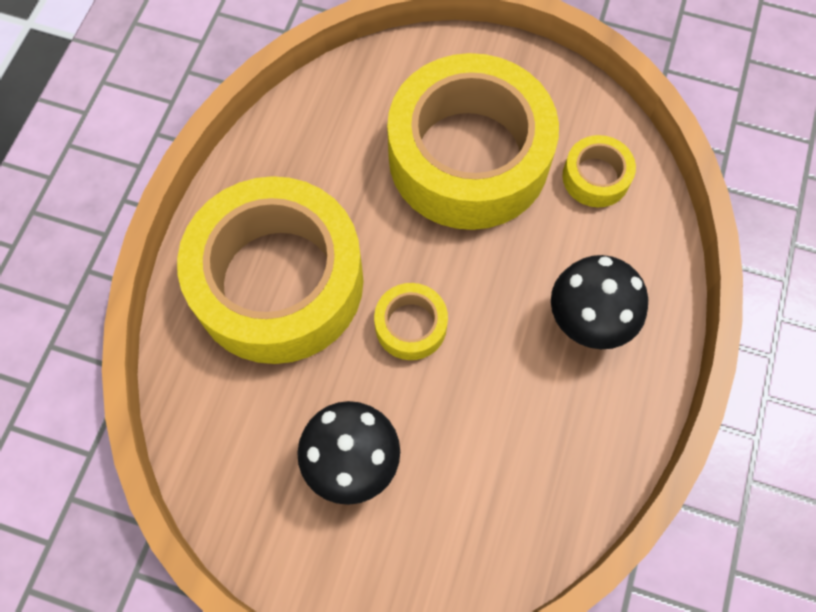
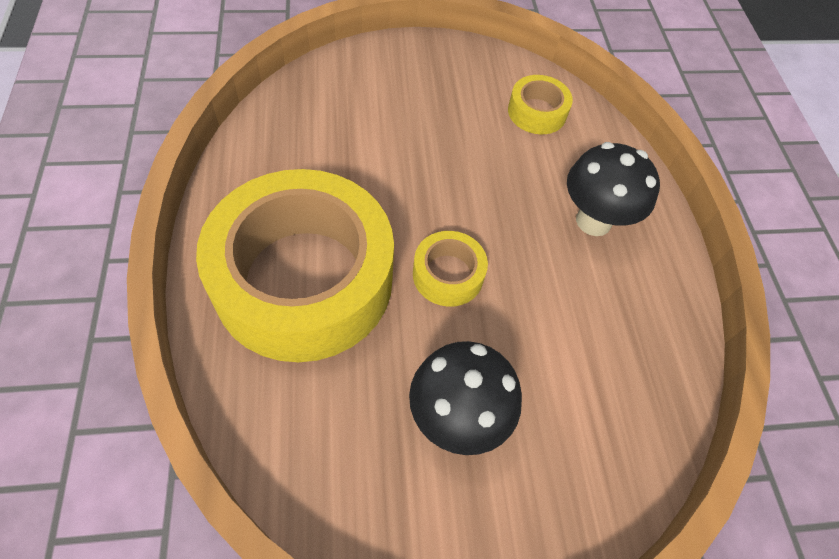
camera: 30 degrees left, 10 degrees down
yellow tape [387,53,559,230] -> none

